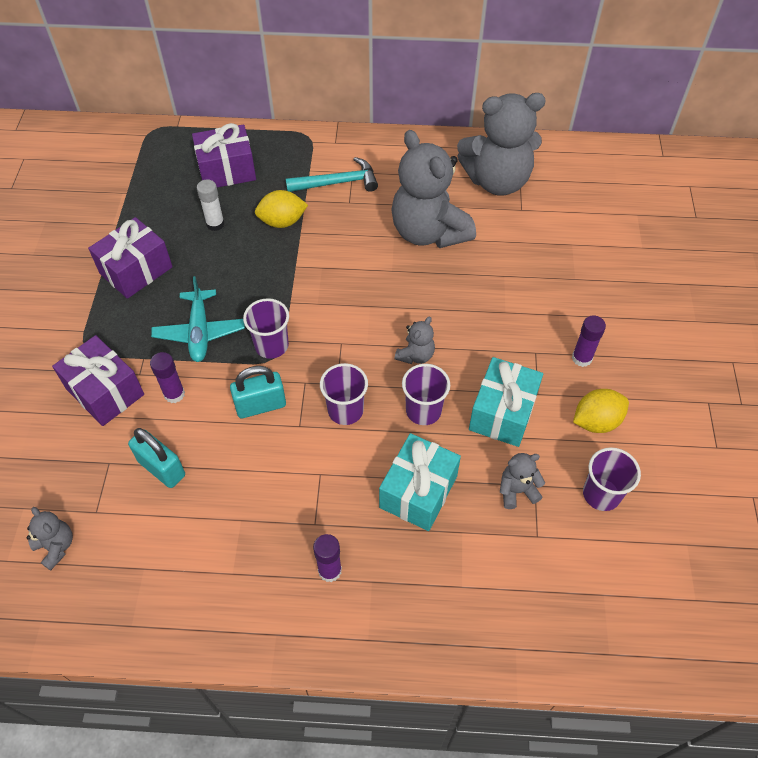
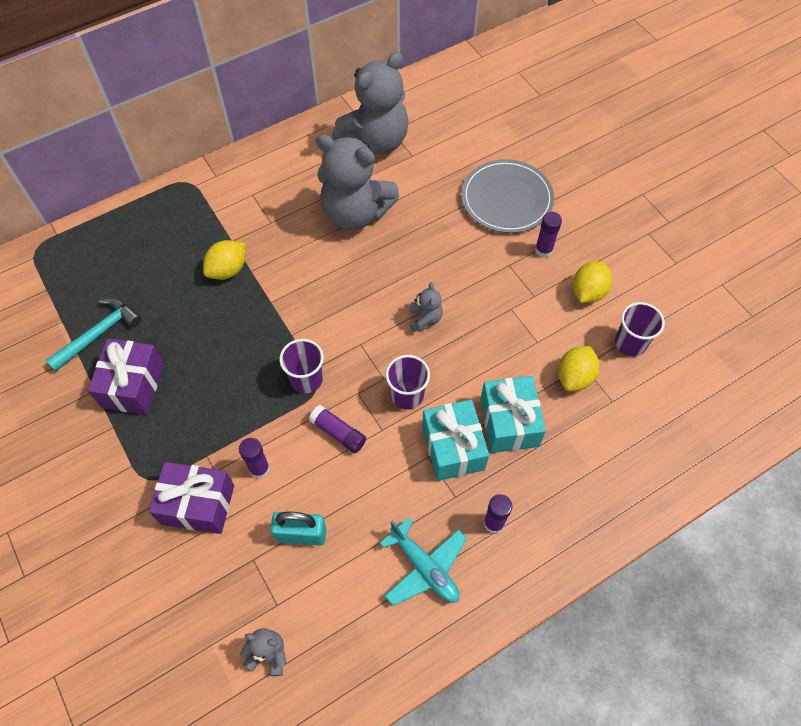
camera: 35 degrees left, 5 degrees up
turquoise plane [151,276,245,362] -> turquoise plane moved to [380,518,467,606]
purple gift [192,123,256,187] -> none
white glue stick [197,179,225,231] -> none
turquoise padlock [230,366,286,418] -> purple glue stick [309,405,366,453]
turquoise hammer [286,157,378,192] -> turquoise hammer moved to [46,298,141,371]
purple cup [402,364,450,425] -> none
turquoise gift [469,357,543,447] -> turquoise gift moved to [422,399,489,481]
grey teddy bear [500,453,545,509] -> yellow lemon [558,346,600,391]
none -> grey plate [462,159,554,233]

